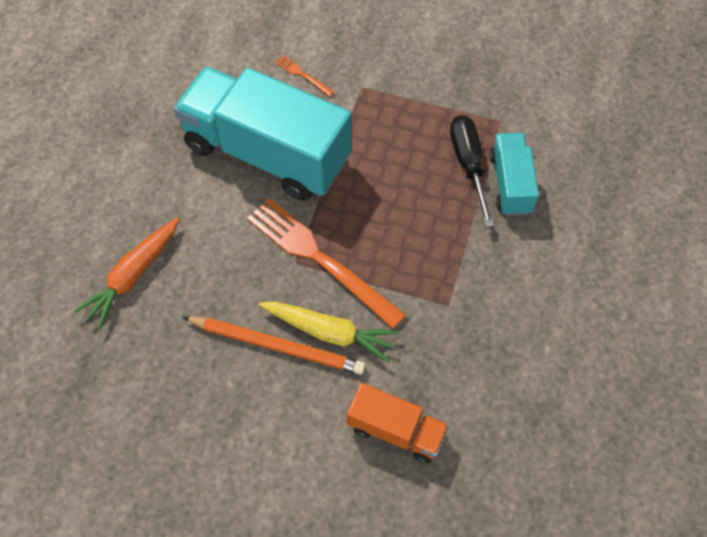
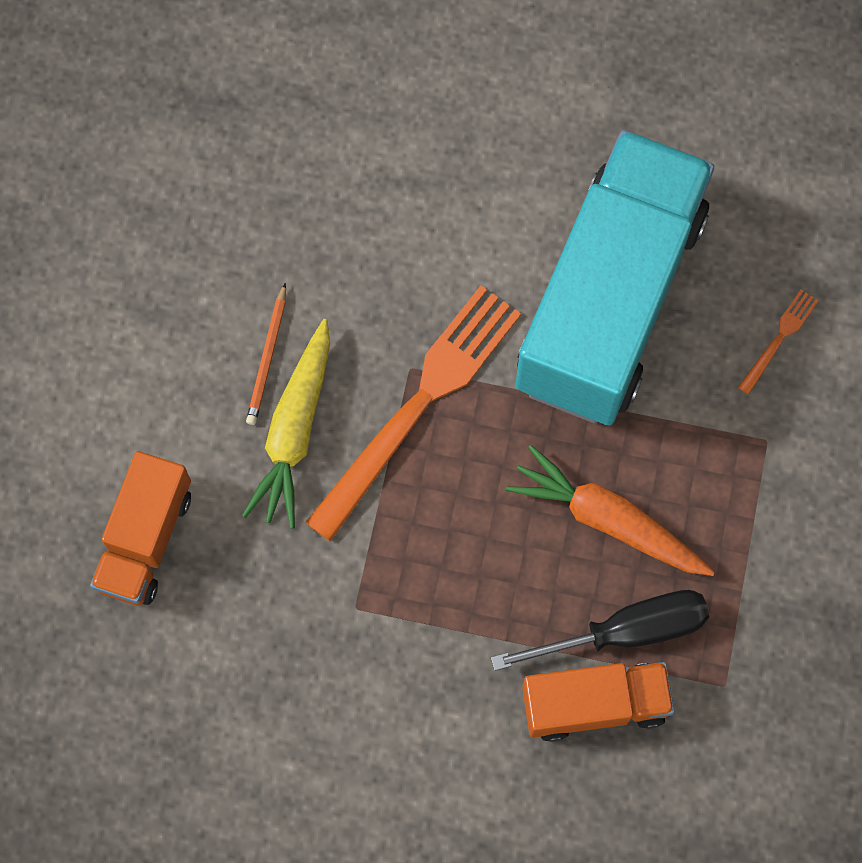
camera: 85 degrees right, 10 degrees up
orange carrot [74,217,179,329] -> orange carrot moved to [506,445,715,576]
orange pencil [183,316,366,375] -> orange pencil [246,283,286,425], size x0.53
turquoise truck [489,133,539,216] -> orange truck [522,662,674,742]

